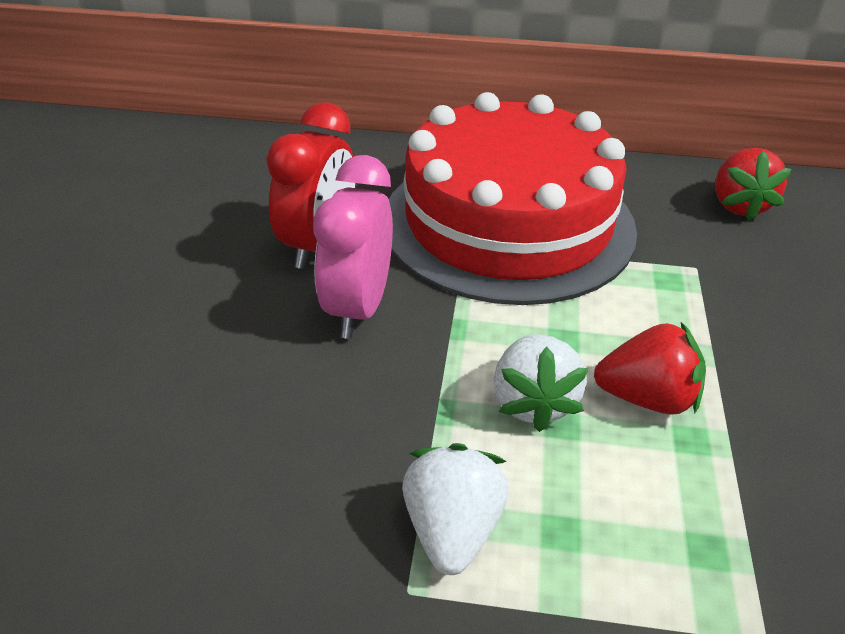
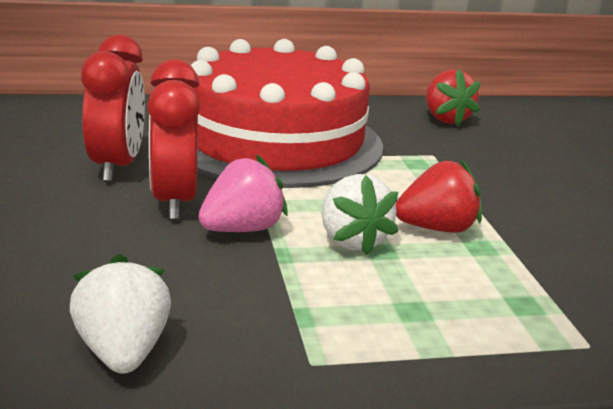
camera: 20 degrees left, 15 degrees down
pink clock [313,155,393,339] -> red clock [147,59,200,220]
white strawberry [402,443,509,575] -> white strawberry moved to [70,254,171,374]
none -> pink strawberry [198,155,288,232]

